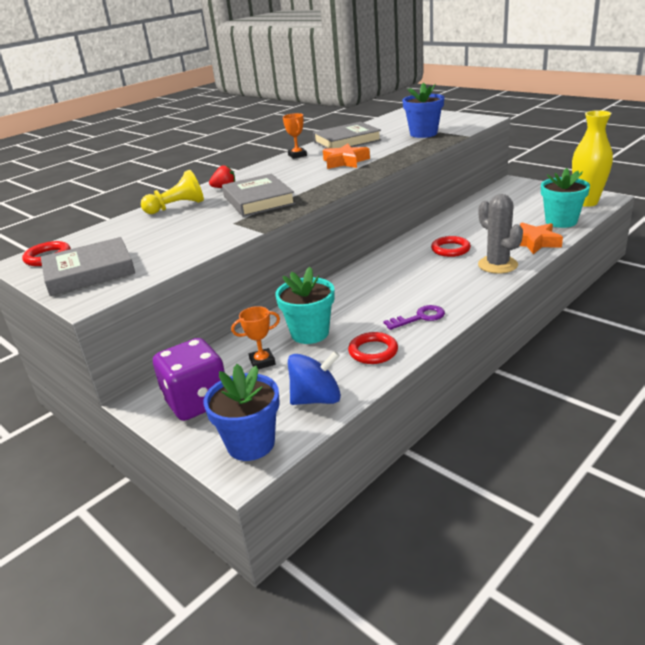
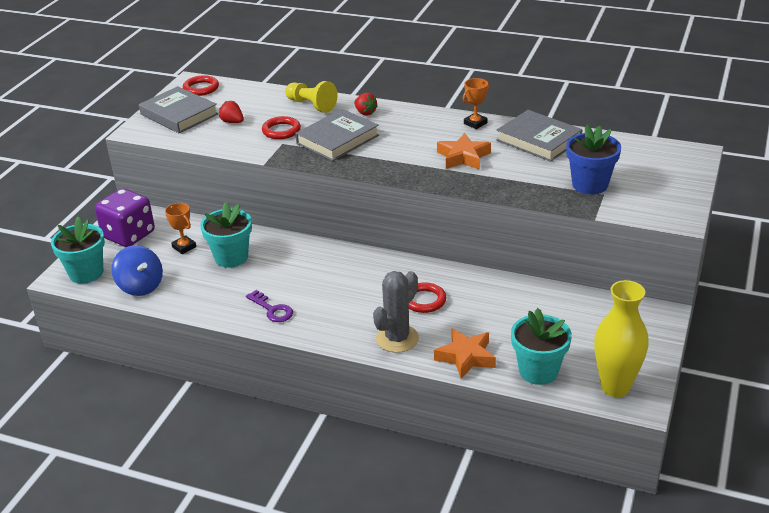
camera: 65 degrees right, 5 degrees up
blue flower pot [203,364,280,461] -> turquoise flower pot [51,216,105,284]
red ring [348,332,398,364] -> red ring moved to [262,116,301,139]
none -> red strawberry [219,101,244,123]

